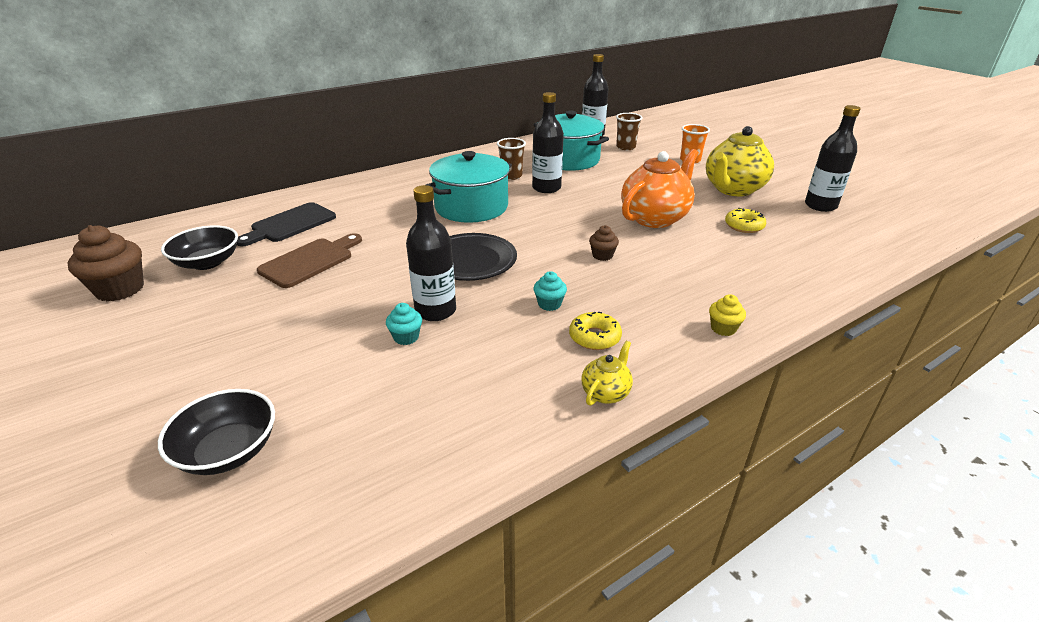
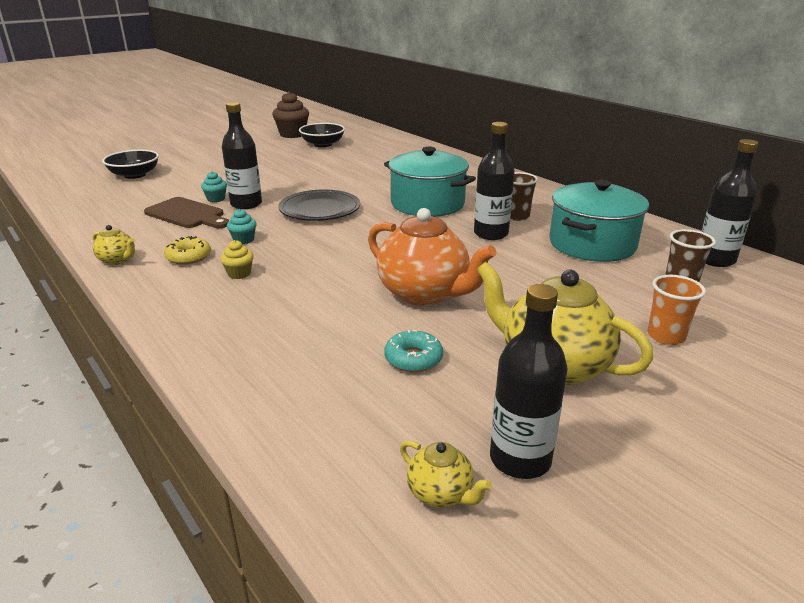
camera: 85 degrees right, 5 degrees down
black cutting board [237,202,336,247] -> none
brown cutting board [257,233,362,288] -> brown cutting board moved to [144,197,229,228]
brown cupcake [589,225,619,261] -> none
yellow cupcake [709,294,746,336] -> yellow cupcake moved to [220,240,254,279]
yellow donut [725,208,766,233] -> turquoise donut [384,330,443,372]
none -> yellow teapot [400,441,492,508]

